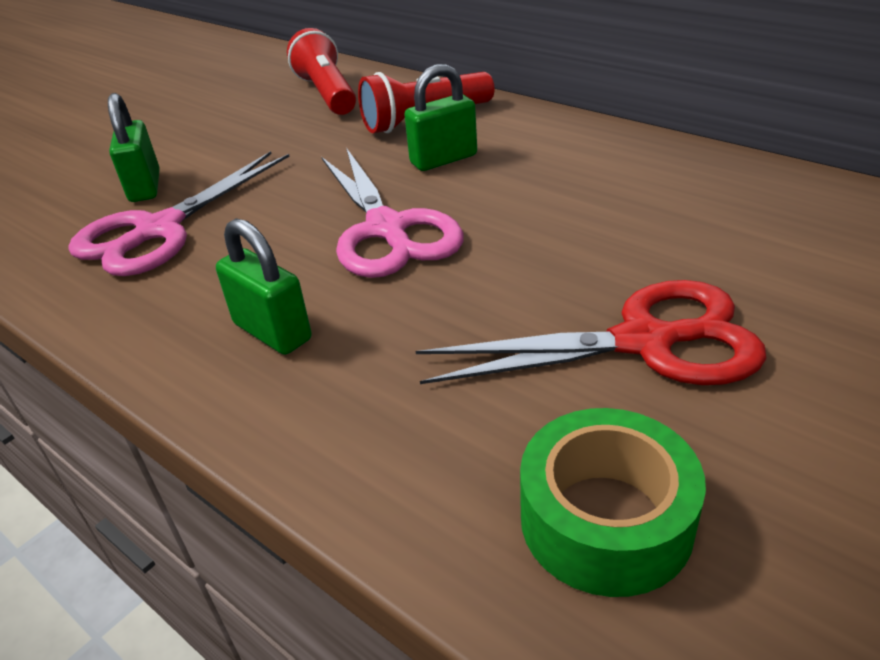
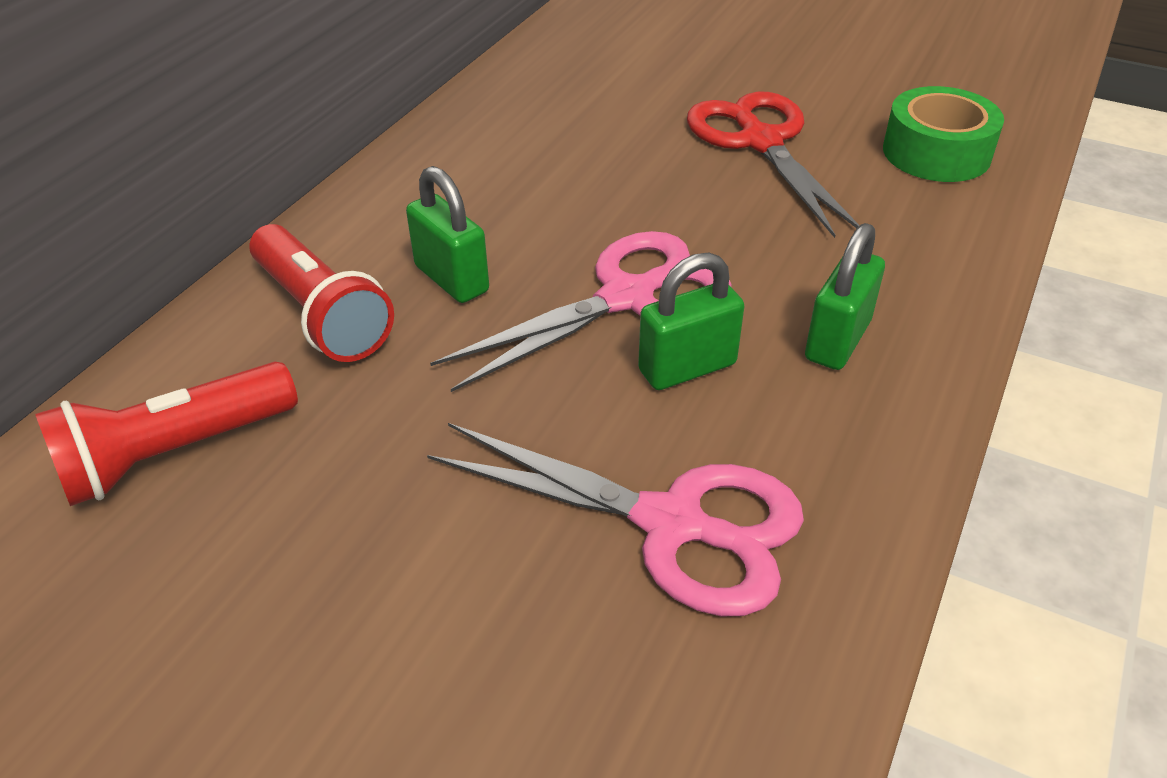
camera: 105 degrees left, 5 degrees up
green padlock [108,93,160,202] -> green padlock moved to [638,253,744,390]

